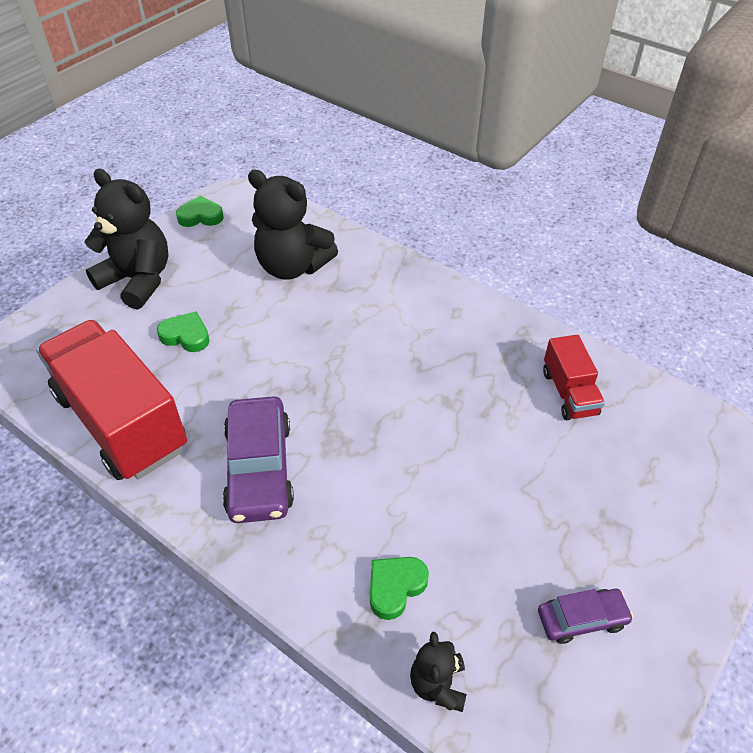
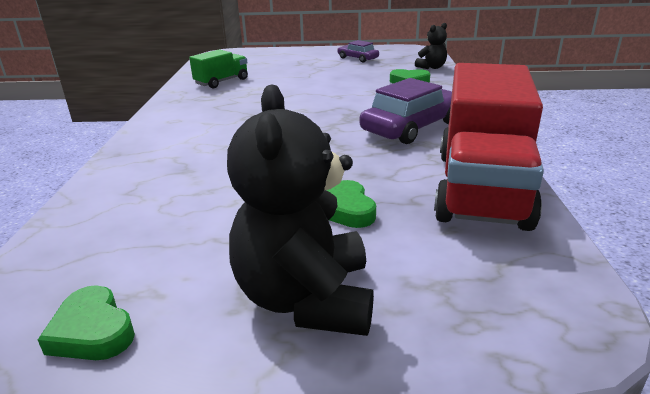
camera: 125 degrees left, 20 degrees down
black teddy bear [248,170,338,280] -> none
red truck [543,335,605,420] -> green truck [189,49,248,89]

